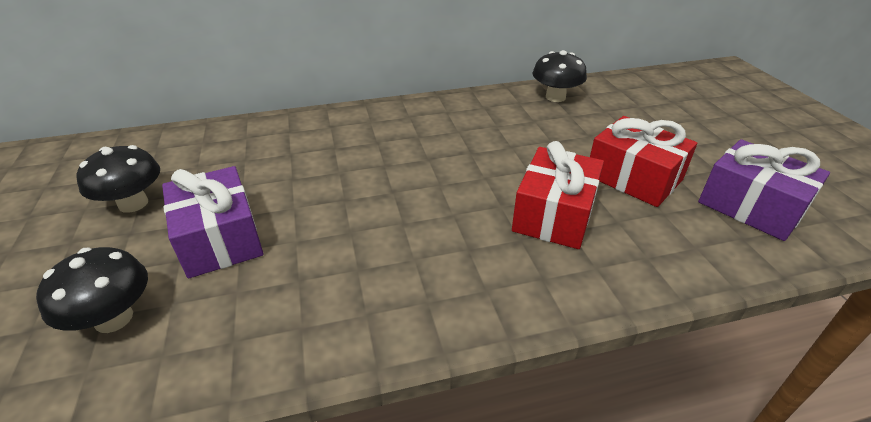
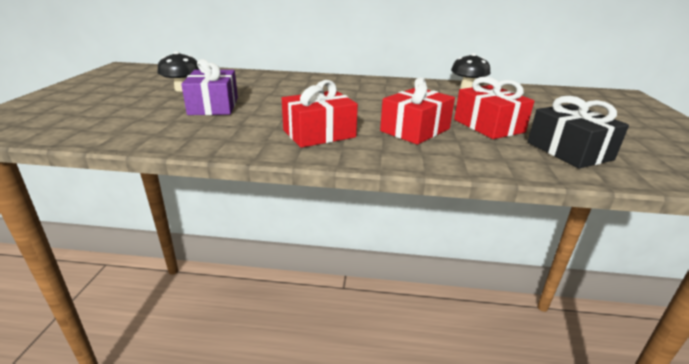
camera: 20 degrees right, 10 degrees down
black mushroom [36,247,148,333] -> none
purple gift [698,139,830,241] -> black gift [527,96,629,168]
none -> red gift [282,80,358,148]

